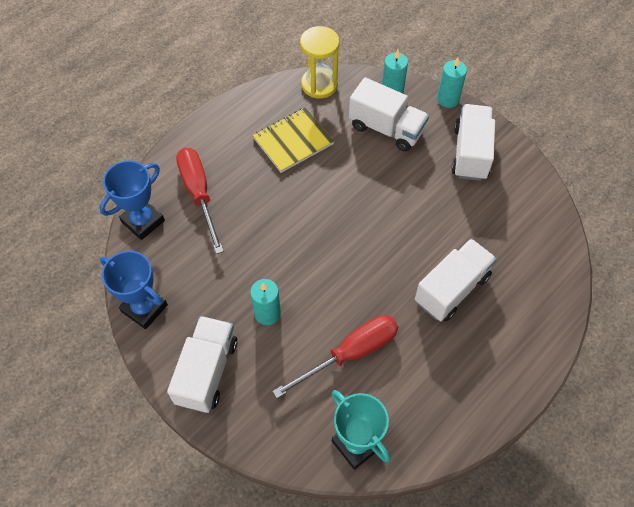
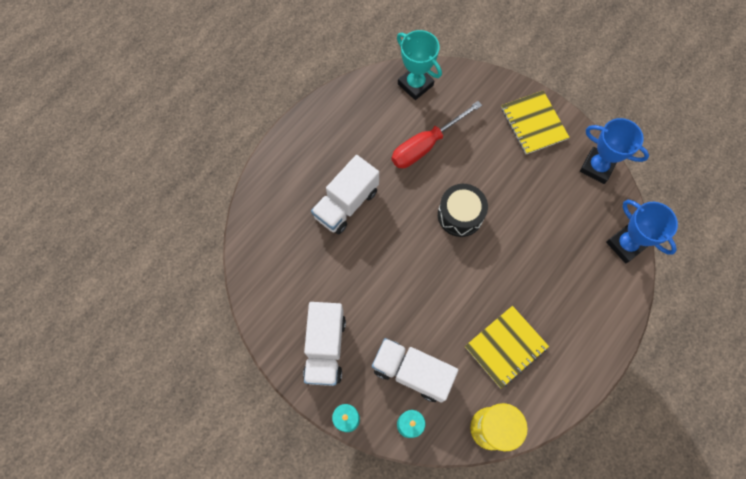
camera: 175 degrees right, 10 degrees up
blue trophy [99,160,165,240] -> blue trophy turned 75 degrees counterclockwise [606,200,678,263]
white truck [167,316,237,413] -> yellow notebook [501,91,570,155]
red screwdriver [176,148,224,254] -> none
turquoise candle [250,279,281,325] -> none
none -> black drum [438,184,488,237]

